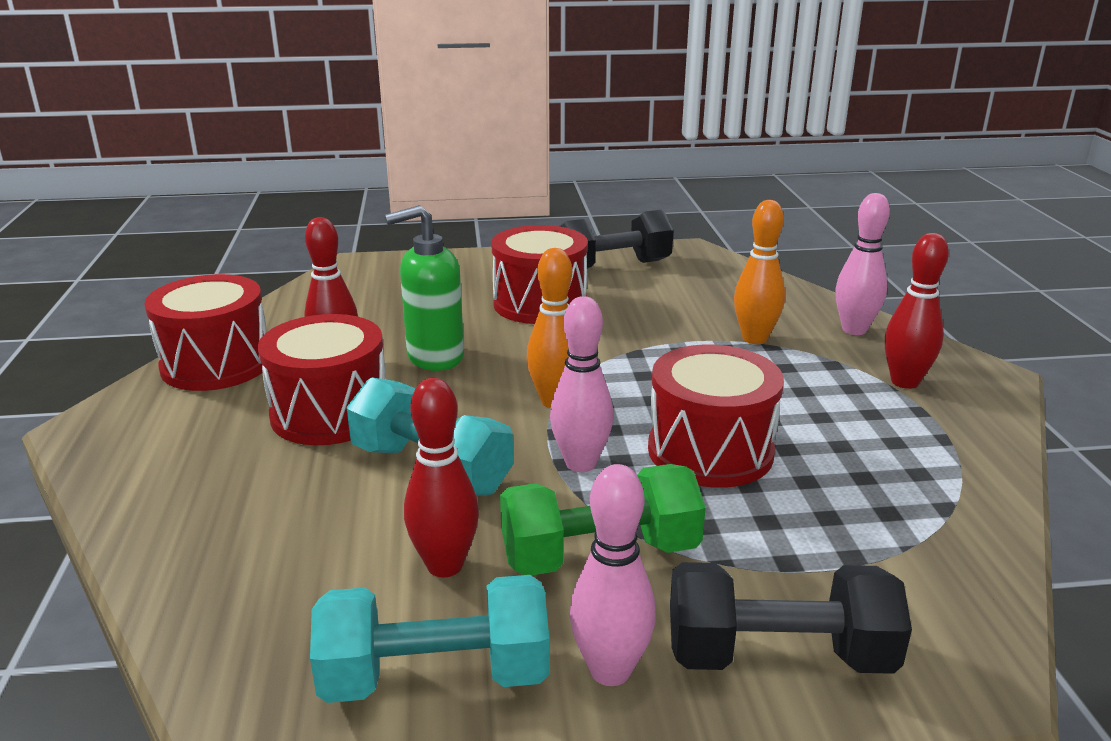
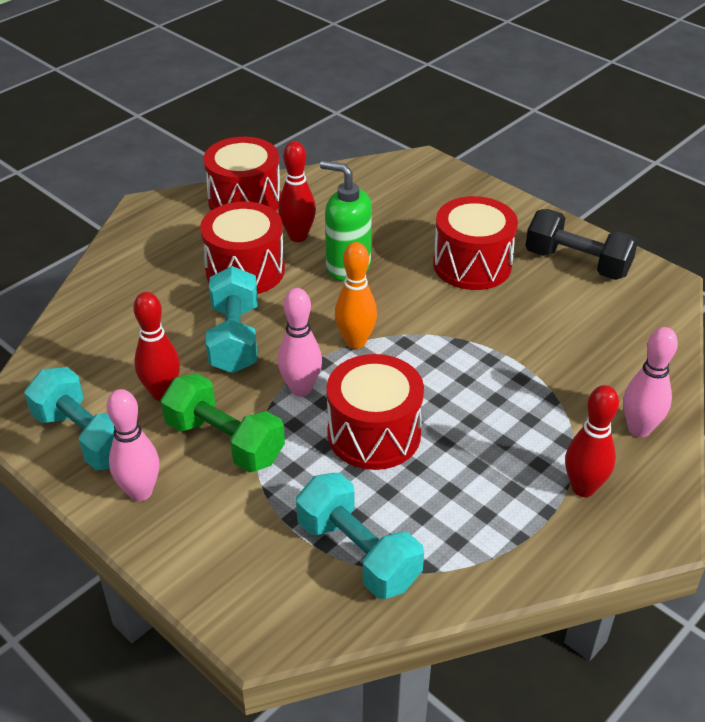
camera: 50 degrees right, 15 degrees up
black dumbbell [670,562,912,674] -> none
orange bowling pin [734,200,785,344] -> none
none -> turquoise dumbbell [296,473,424,599]

